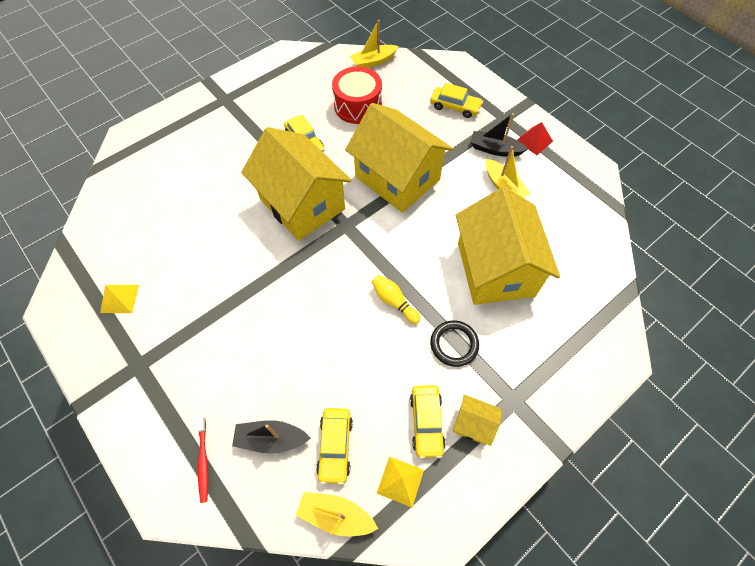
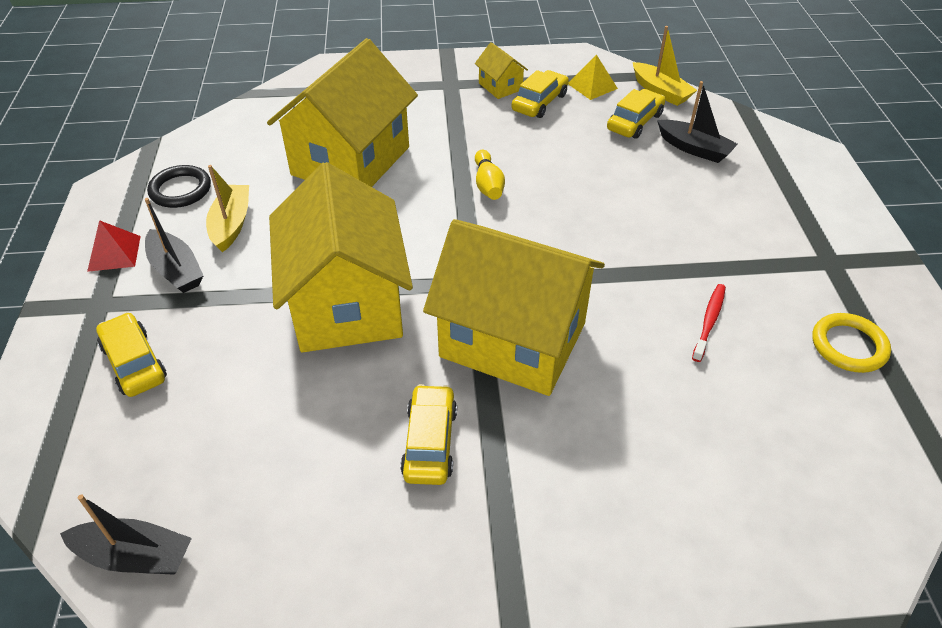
camera: 145 degrees left, 15 degrees down
yellow pyramid [100,285,139,313] -> yellow ring [812,313,891,373]
red toothbrush [197,416,208,503] -> red toothbrush moved to [692,284,726,362]
yellow house [241,127,351,241] -> yellow house turned 60 degrees counterclockwise [423,219,605,396]
red drum [332,67,382,124] -> none
yellow boat [350,20,398,68] -> black boat [60,494,192,575]
black ring [430,320,479,367] -> black ring moved to [147,165,211,208]

